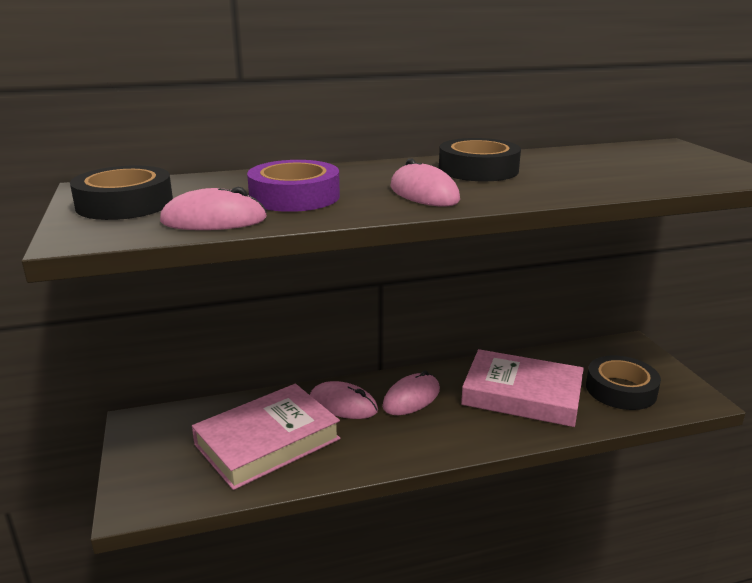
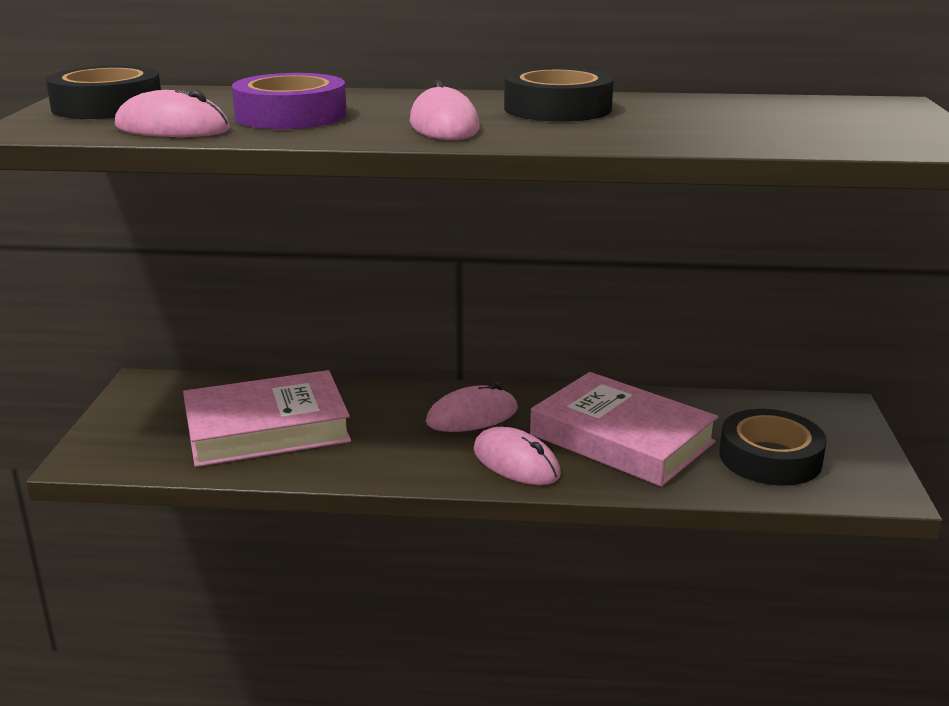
camera: 20 degrees right, 0 degrees up
pink mouse [310,381,378,419] -> pink mouse moved to [473,427,561,485]

